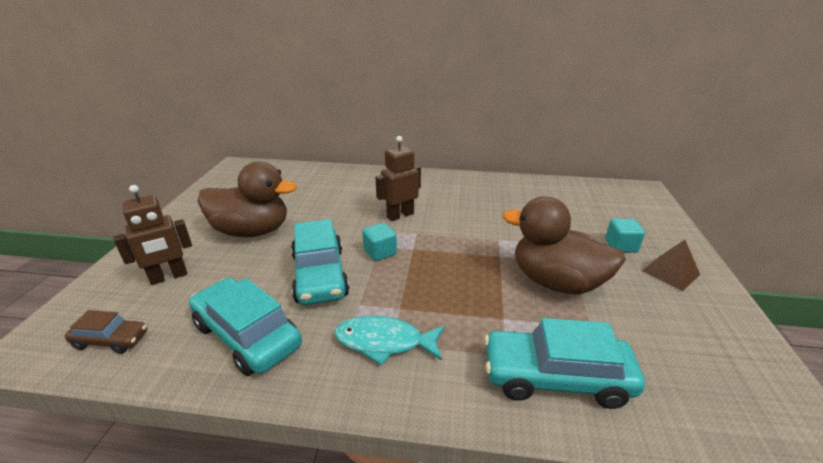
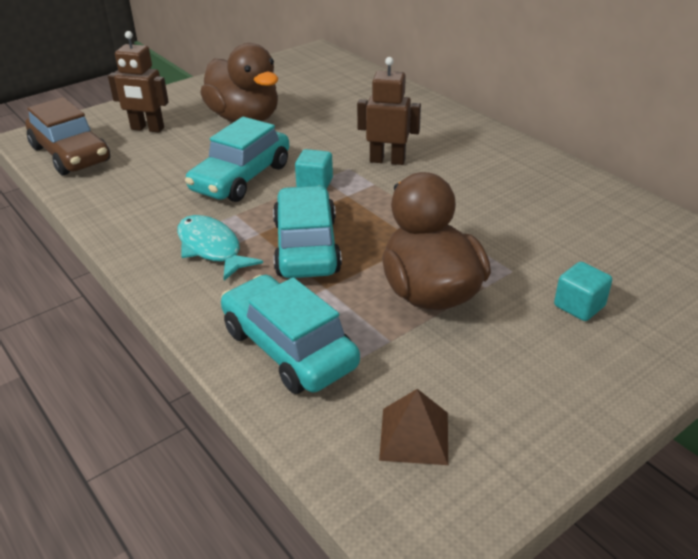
camera: 45 degrees right, 5 degrees up
brown car [65,310,147,354] -> brown car [25,97,110,176], size x1.86
turquoise car [189,277,302,376] -> turquoise car moved to [273,186,342,278]
brown pyramid [642,240,700,291] -> brown pyramid moved to [379,389,448,465]

